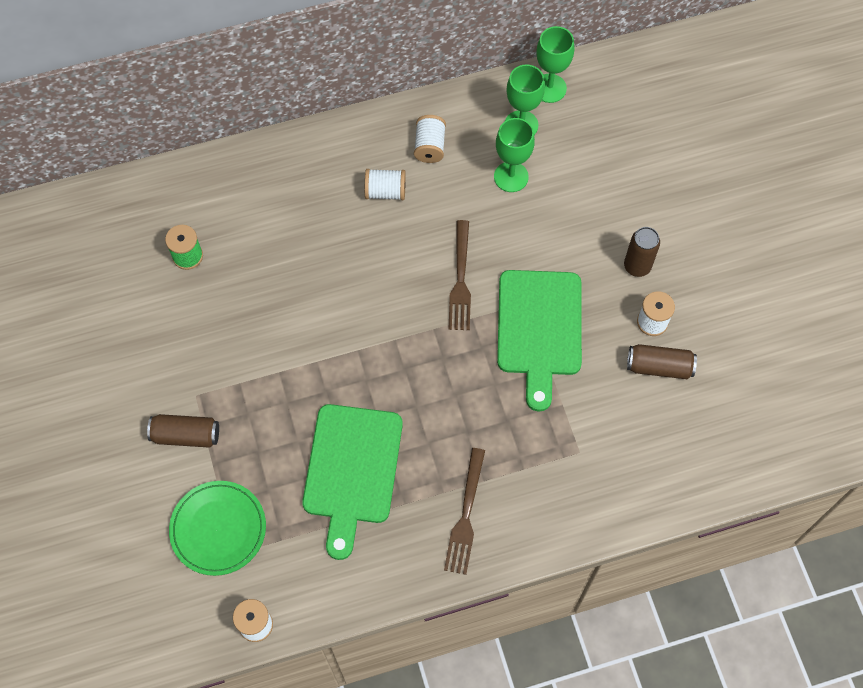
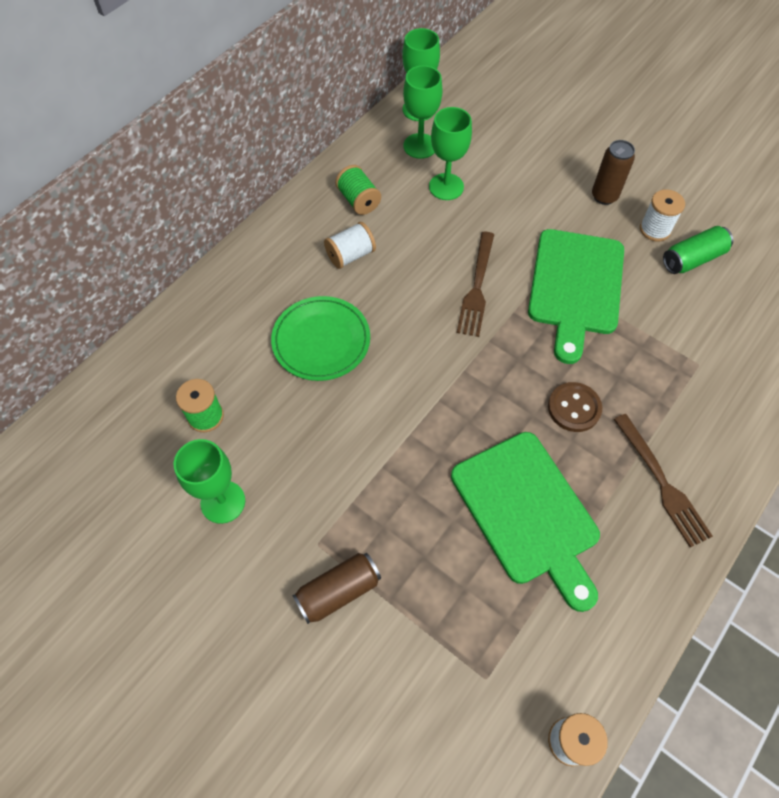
camera: 35 degrees left, 5 degrees down
green plate [169,481,266,576] -> green plate moved to [271,296,370,381]
white spool [414,115,446,163] -> green spool [335,165,381,215]
brown fork [448,220,471,330] -> brown fork turned 45 degrees clockwise [457,232,494,337]
green cutting board [497,270,582,412] -> green cutting board turned 45 degrees clockwise [528,229,624,364]
brown can [627,344,697,379] -> green can [663,226,733,274]
none -> green goblet [174,439,245,524]
none -> brown button [548,382,602,432]

